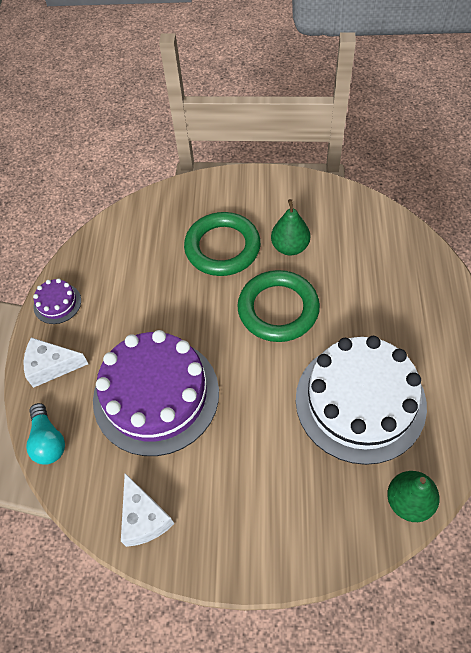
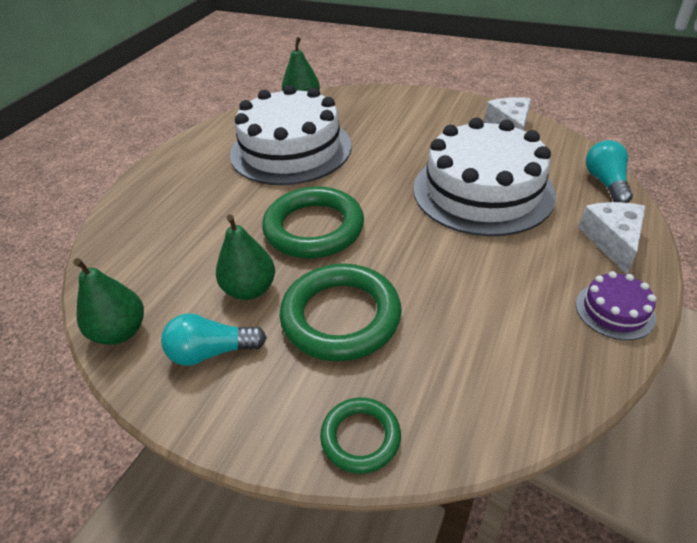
camera: 160 degrees left, 15 degrees down
white cheese [24,338,88,388] -> white cheese turned 105 degrees counterclockwise [578,202,646,274]
purple cake [93,330,219,456] -> white cake [413,118,556,236]
none -> green pear [73,258,144,345]
none -> turquoise light bulb [161,313,267,366]
none -> green ring [320,397,401,474]

